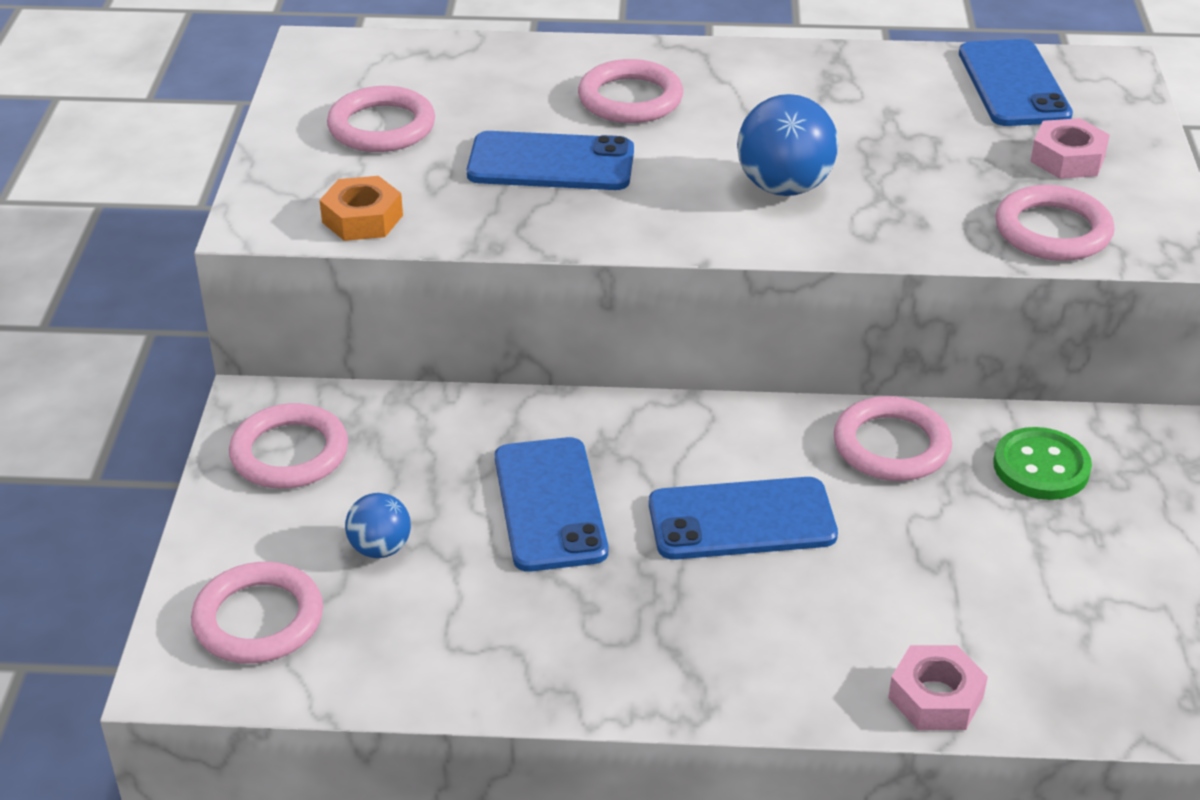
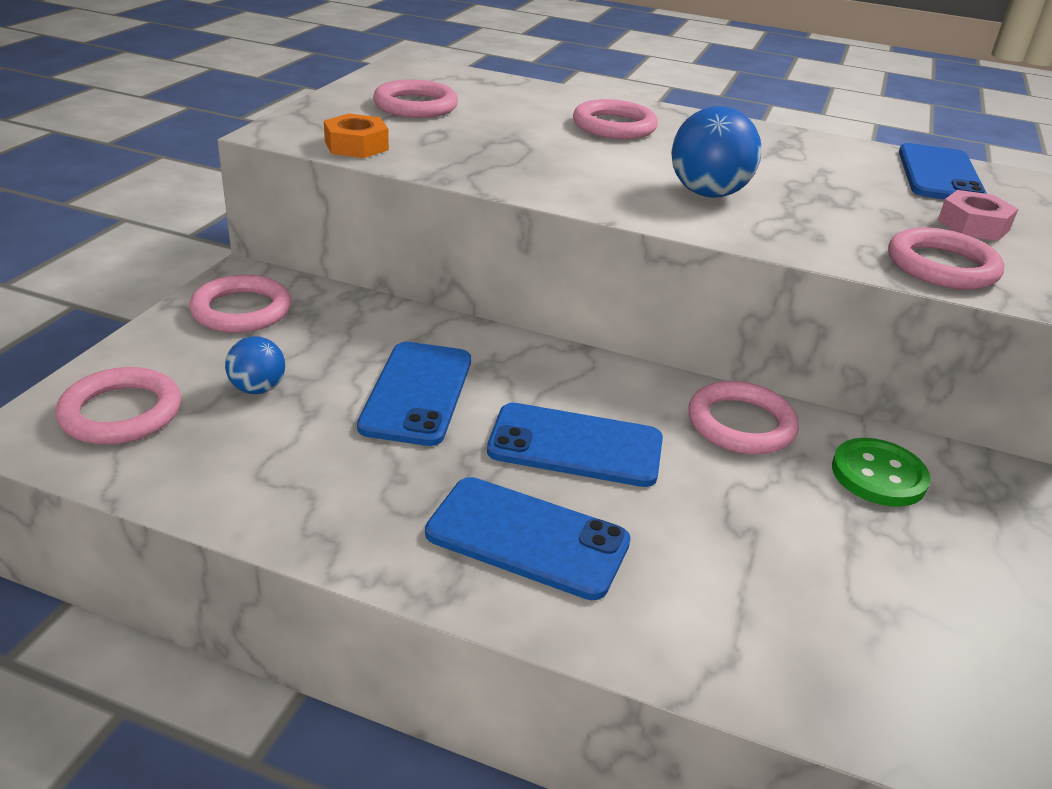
camera: 15 degrees right, 5 degrees down
blue phone [467,131,634,190] -> blue phone moved to [425,477,631,600]
pink nut [888,645,988,730] -> none

